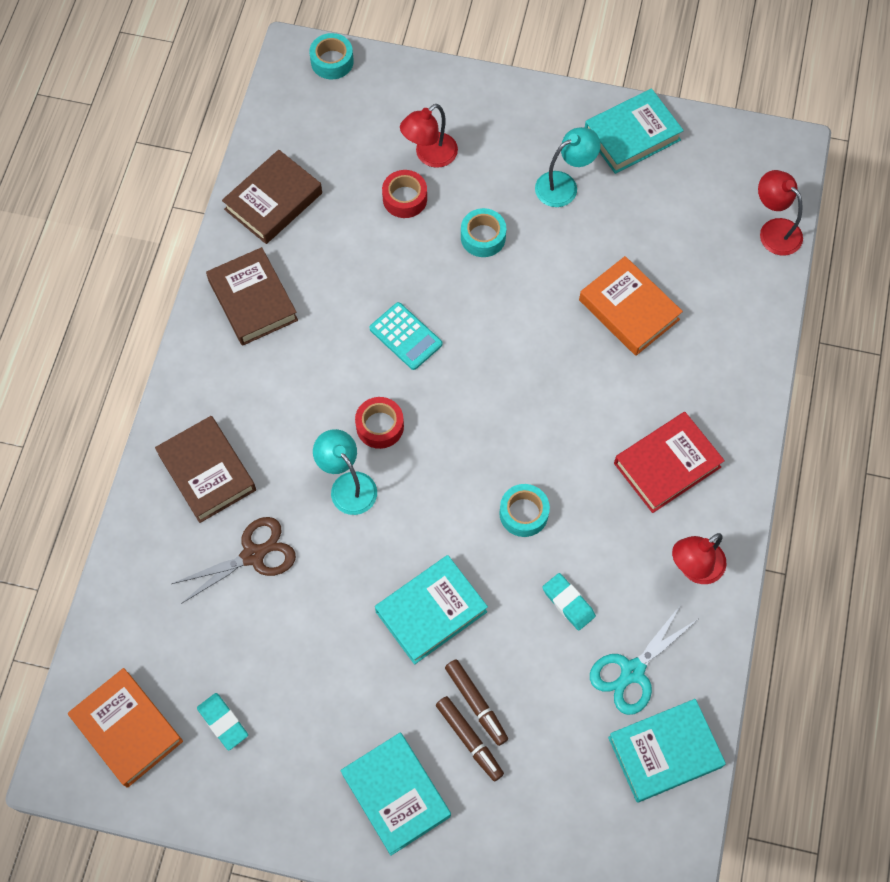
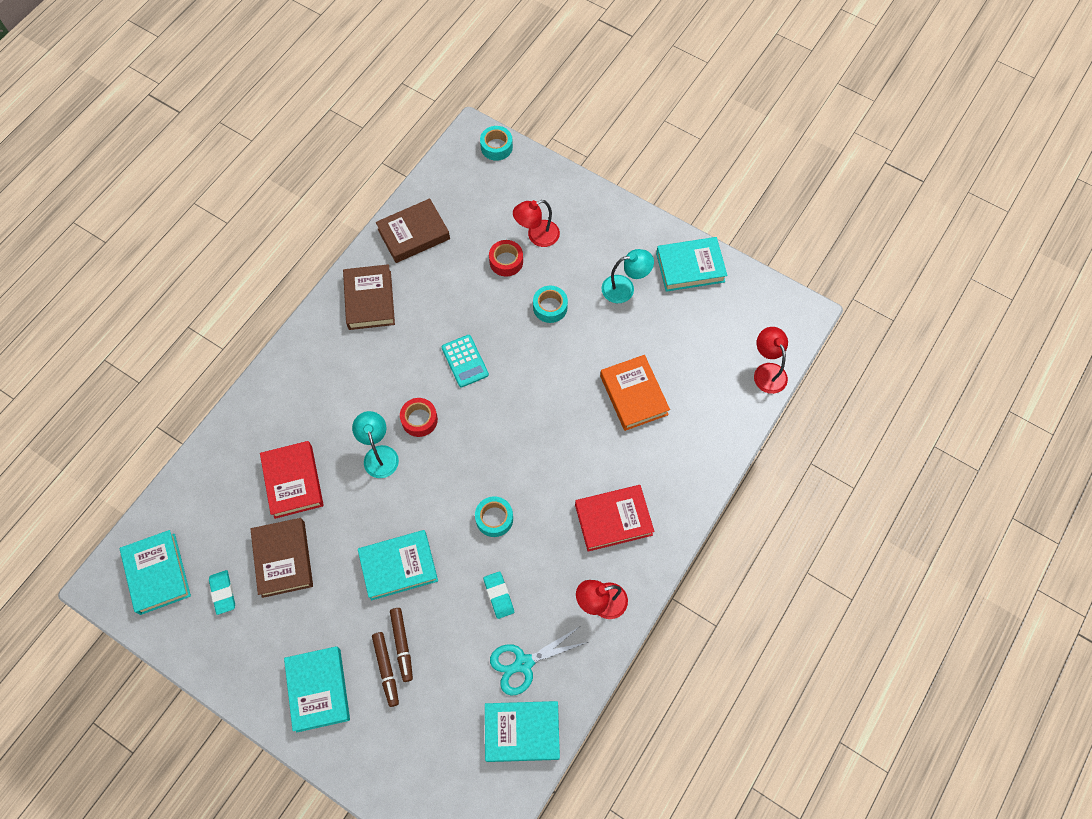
camera: 20 degrees right, 0 degrees up
orange book [68,668,183,788] -> turquoise book [120,530,191,615]
brown book [155,416,256,523] -> brown book moved to [250,518,313,598]
brown scissors [172,517,296,604] -> red book [260,441,324,519]

